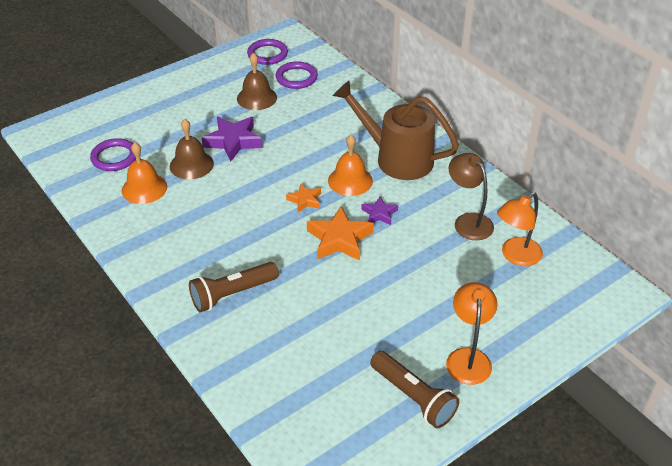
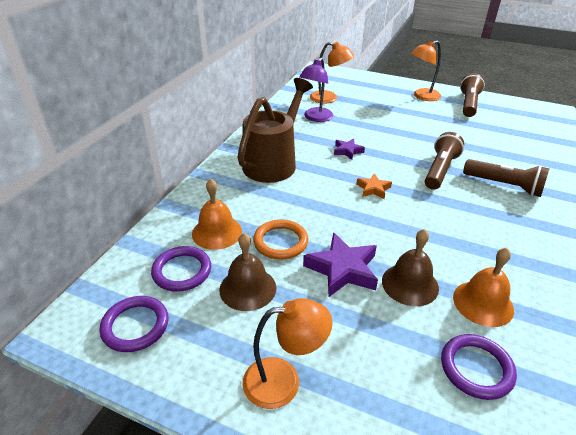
camera: 120 degrees left, 5 degrees down
orange star [307,206,374,261] -> none
orange bell [328,135,373,196] -> orange bell moved to [192,179,242,250]
brown watering can [333,81,459,180] -> brown watering can turned 150 degrees counterclockwise [238,78,313,183]
brown lamp [449,153,494,240] -> purple lamp [299,58,333,122]
none -> orange lamp [243,298,333,409]
none -> orange ring [253,219,308,259]
none -> brown flashlight [425,132,464,190]

